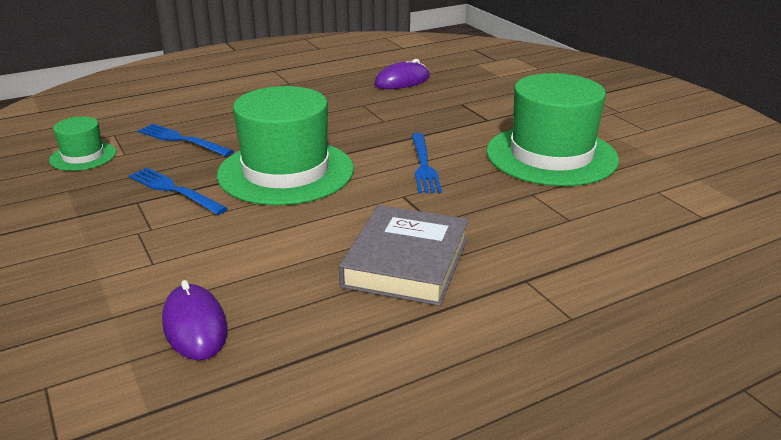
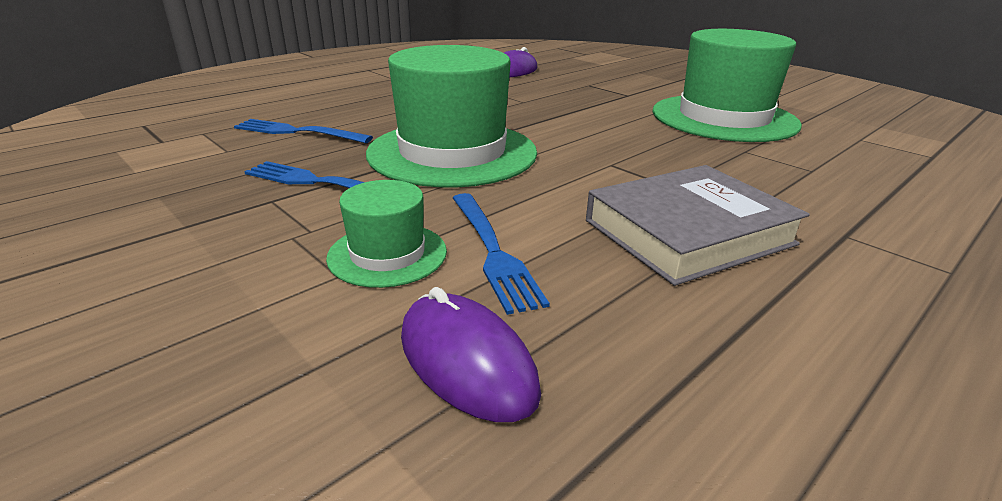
camera: 15 degrees left, 0 degrees up
green hat [49,116,116,171] -> green hat moved to [326,180,447,288]
grey book [339,205,469,306] -> grey book turned 60 degrees clockwise [586,165,810,286]
blue fork [412,133,442,193] -> blue fork moved to [453,193,550,315]

